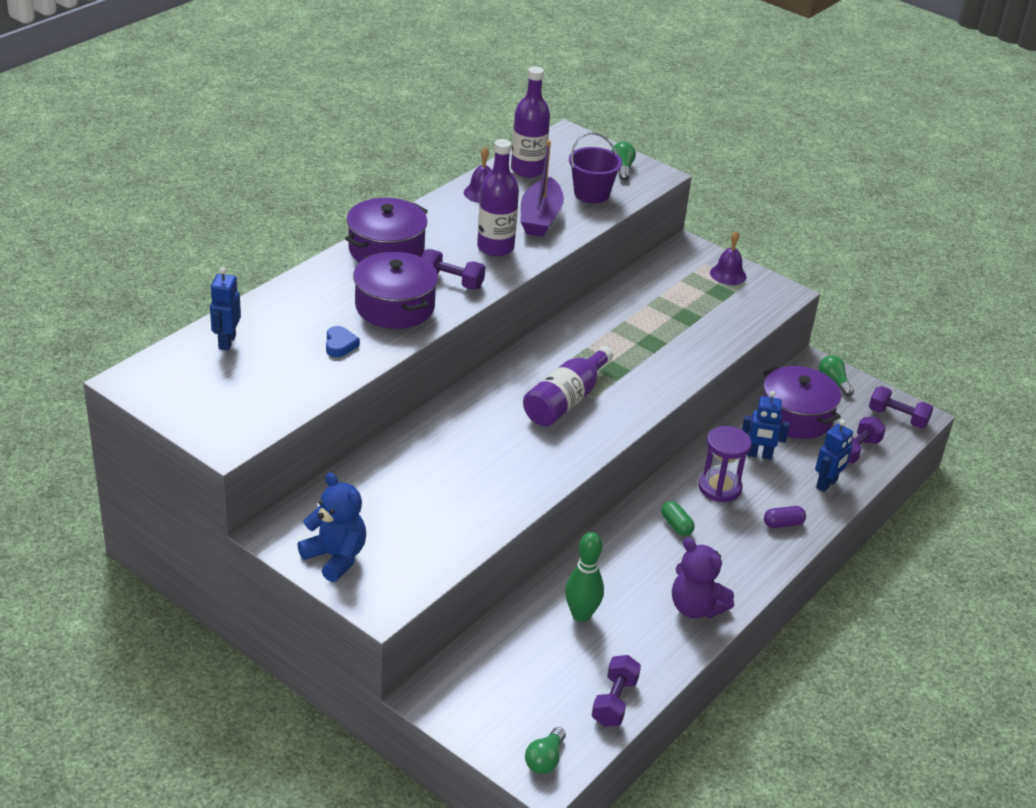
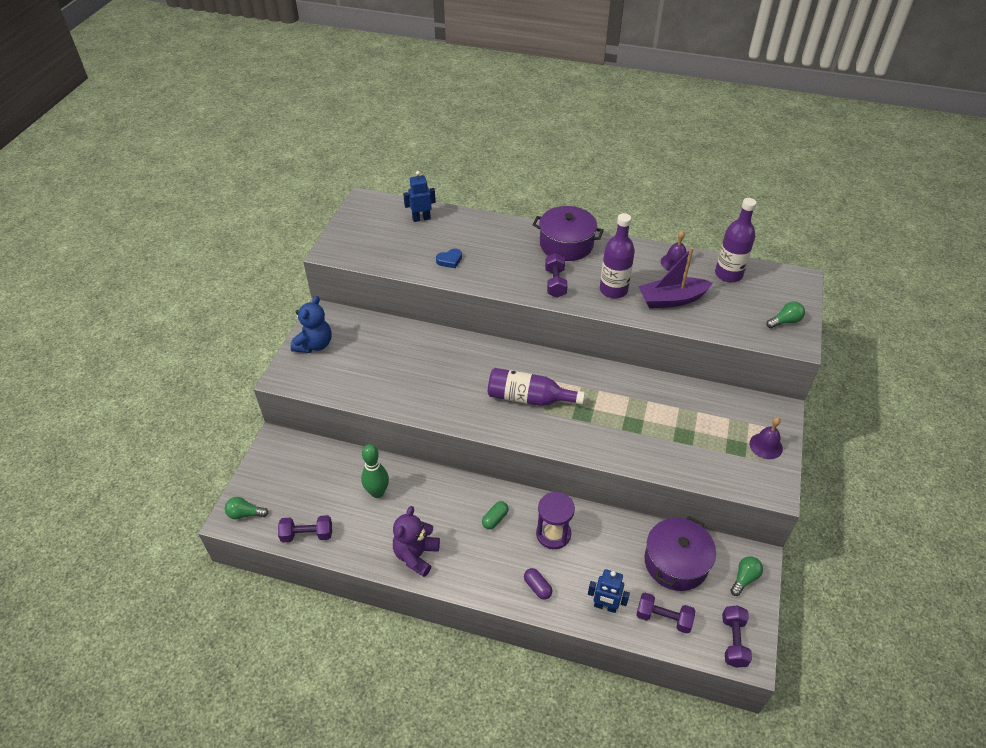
camera: 70 degrees right, 10 degrees up
purple pot [353,252,438,329] -> none
purple bucket [569,132,622,203] -> none
blue robot [742,391,790,460] -> none

